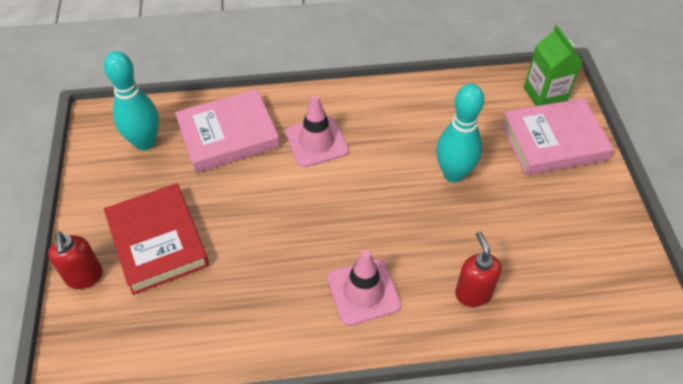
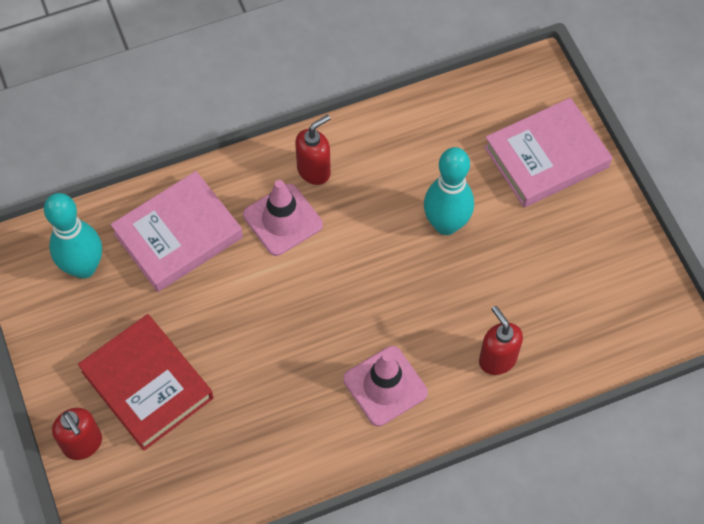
camera: 15 degrees left, 10 degrees up
green carton [524,25,583,106] -> none
none -> red soap dispenser [295,114,331,185]

